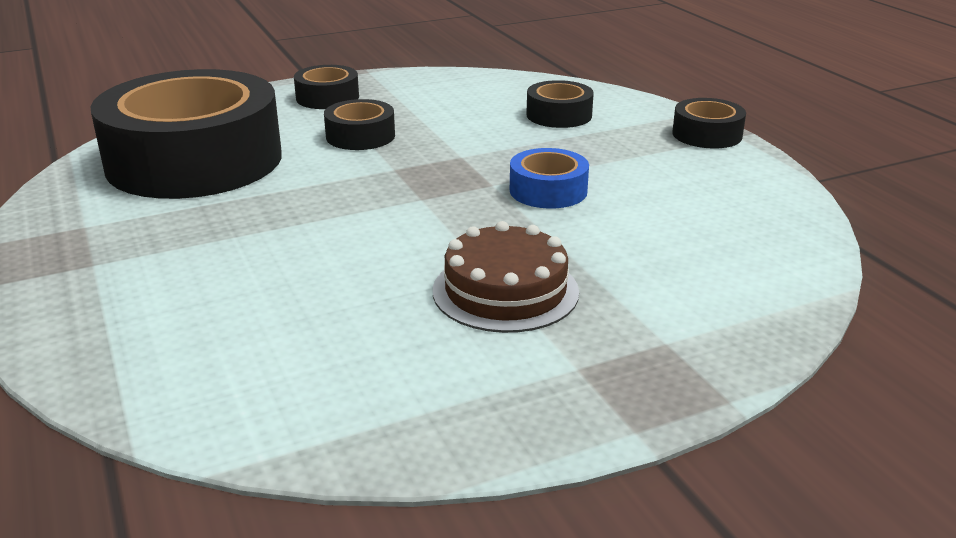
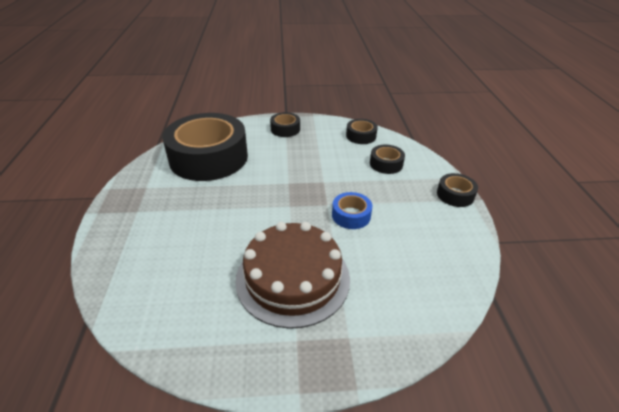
camera: 20 degrees right, 10 degrees up
black tape [324,99,395,150] -> black tape moved to [346,119,378,144]
brown cake [433,221,579,333] -> brown cake [235,222,350,329], size x1.60

